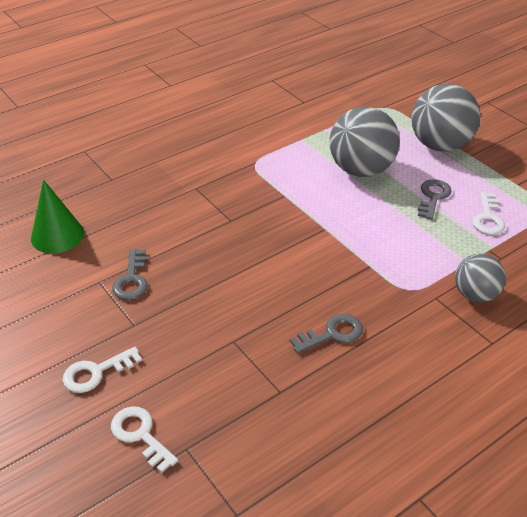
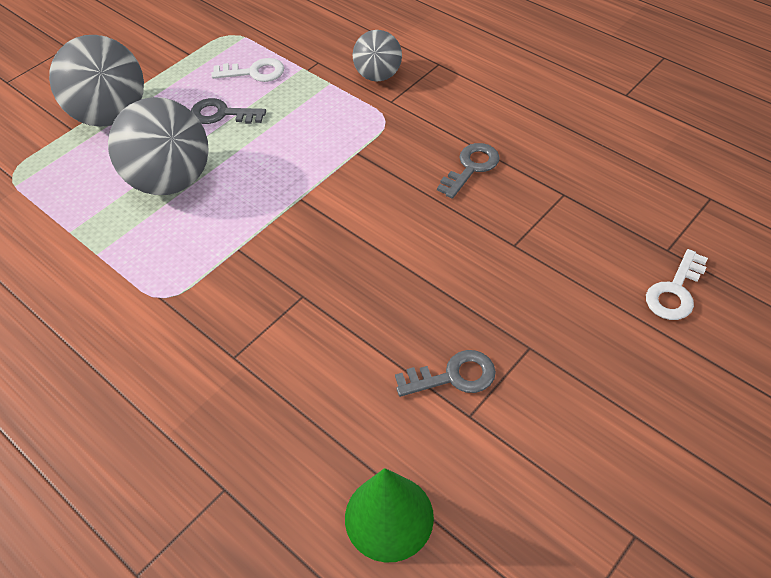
camera: 100 degrees left, 10 degrees up
white key [62,347,142,393] -> none
grey key [290,314,363,353] -> grey key turned 75 degrees clockwise [437,143,500,199]

